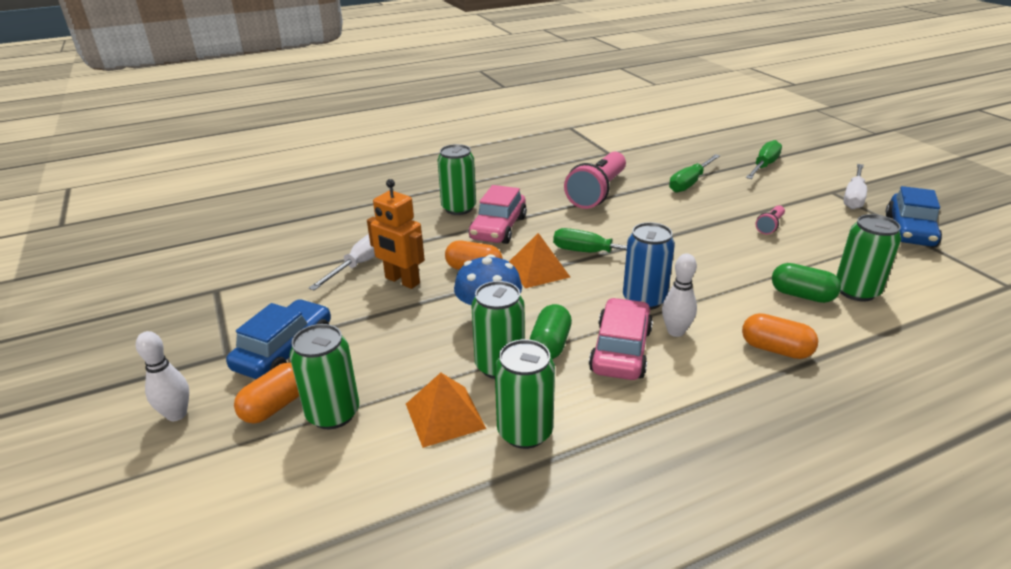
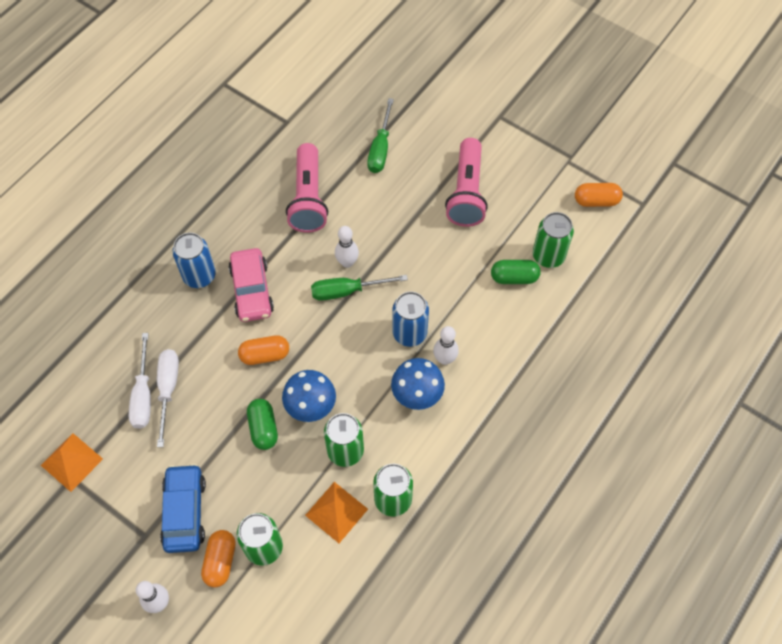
camera: 30 degrees left, 30 degrees up
orange robot [367,179,425,289] -> none
green can [437,144,476,215] -> blue can [172,233,216,288]
orange pyramid [509,233,570,288] -> orange pyramid moved to [41,433,103,492]
green capsule [530,304,572,359] -> green capsule moved to [247,399,278,450]
pink car [589,298,653,380] -> blue mushroom [391,358,445,410]
orange capsule [742,313,818,359] -> orange capsule moved to [575,183,623,207]
green screwdriver [746,140,782,179] -> none
pink flashlight [755,205,785,234] -> pink flashlight [445,138,488,227], size x2.20
white screwdriver [843,164,867,209] -> white screwdriver moved to [129,333,151,429]
blue car [886,186,942,248] -> none
none -> white bowling pin [335,226,359,268]

